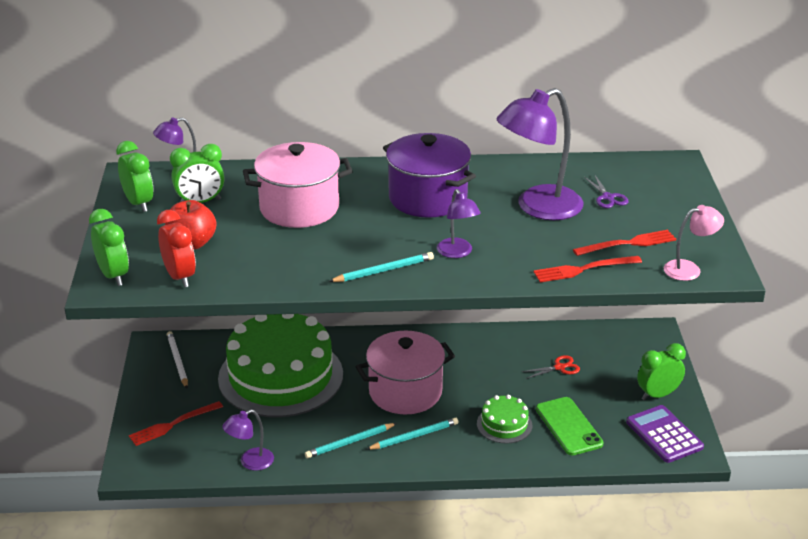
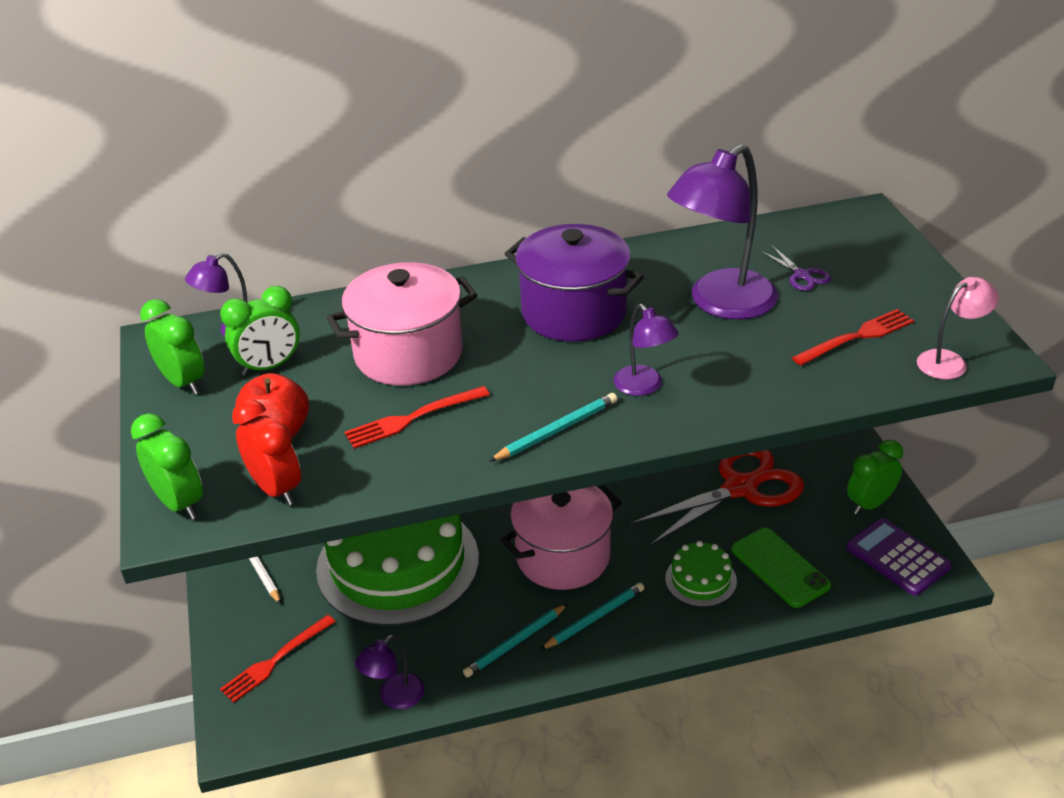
camera: 10 degrees left, 5 degrees up
red scissors [521,355,580,379] -> red scissors [631,450,804,546], size x2.47
red fork [533,256,642,282] -> red fork moved to [344,386,490,449]

